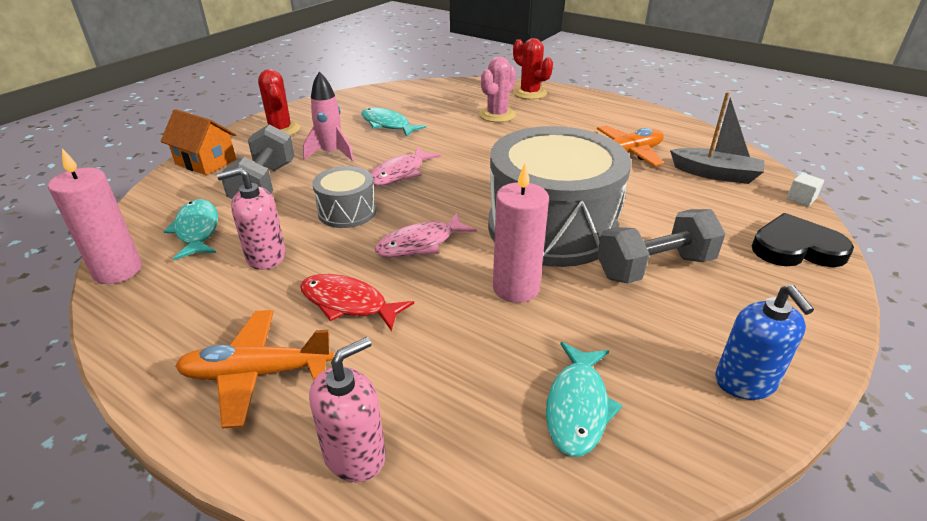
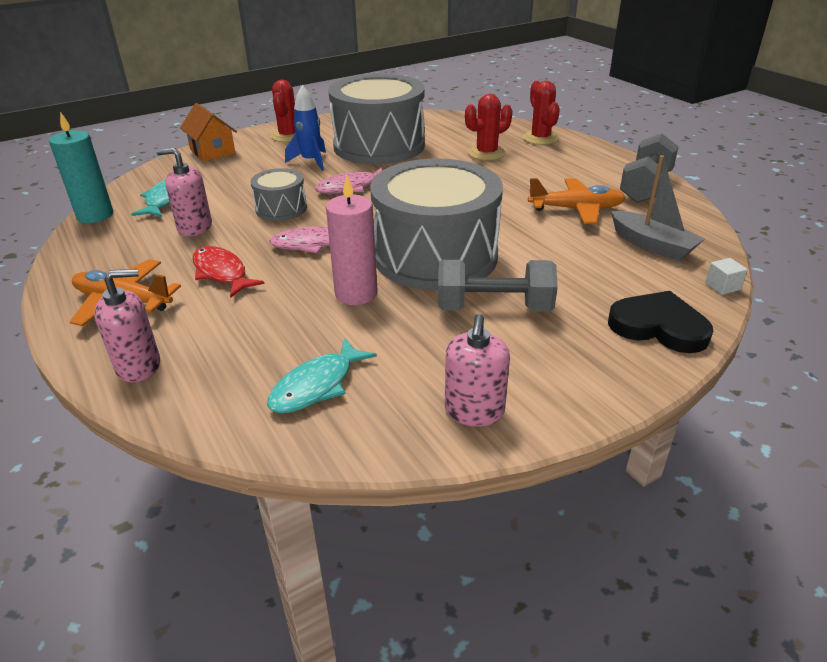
camera: 25 degrees right, 0 degrees up
pink candle [48,148,142,284] -> turquoise candle [49,112,113,223]
grey dumbbell [222,124,295,199] -> grey dumbbell moved to [620,134,679,203]
pink rocket [303,72,354,161] -> blue rocket [285,85,326,171]
turquoise fish [361,107,426,137] -> grey drum [328,74,425,164]
pink cactus [479,57,516,122] -> red cactus [465,94,512,161]
blue soap dispenser [715,285,814,400] -> pink soap dispenser [445,314,510,427]

